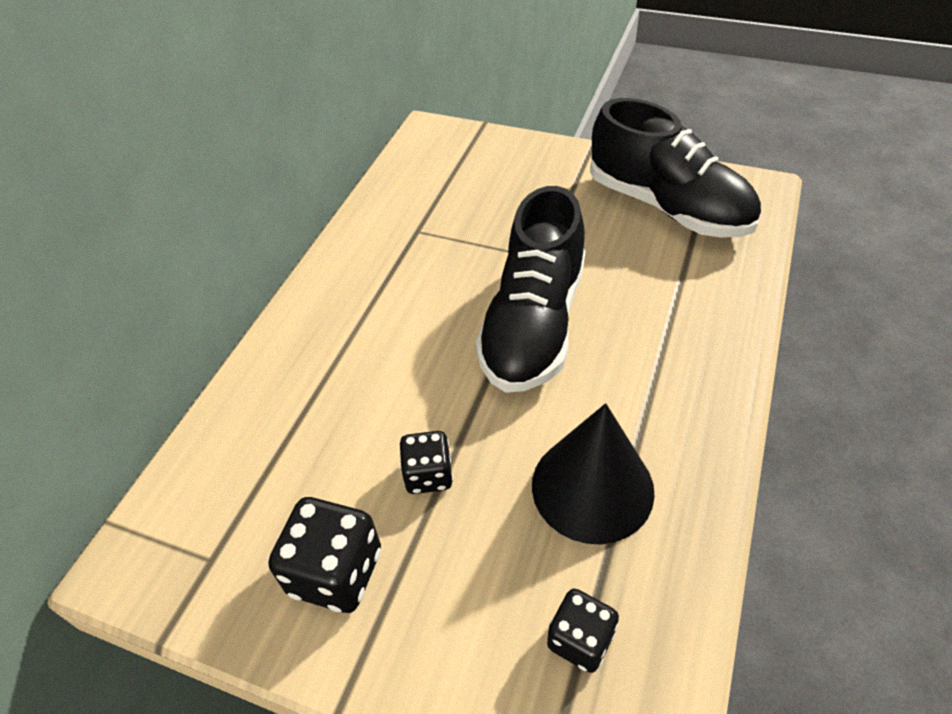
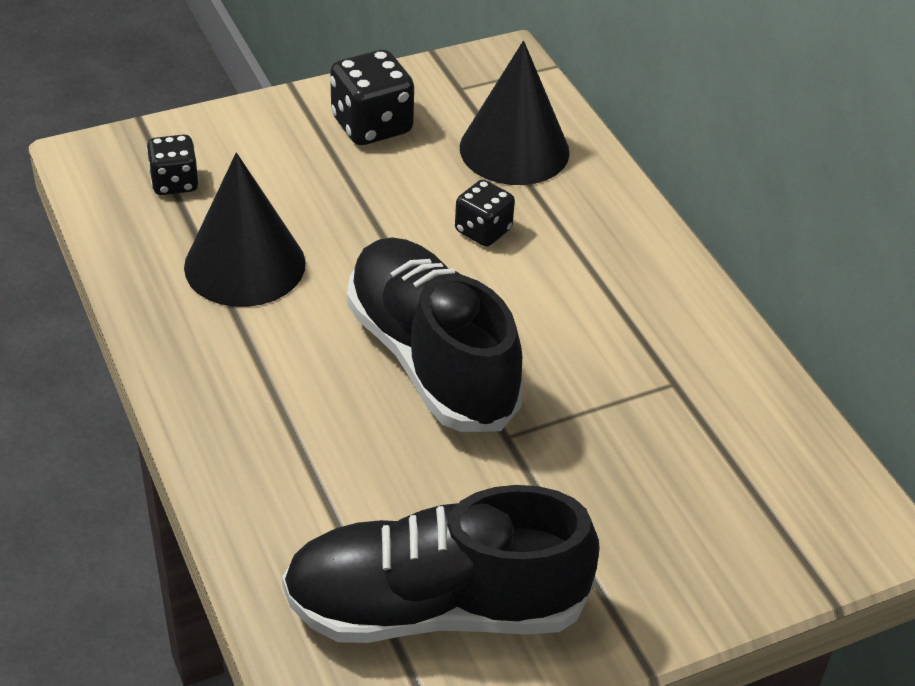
camera: 130 degrees right, 5 degrees down
black dice [399,431,453,494] -> black dice moved to [455,180,515,247]
none -> black cone [460,41,570,185]

